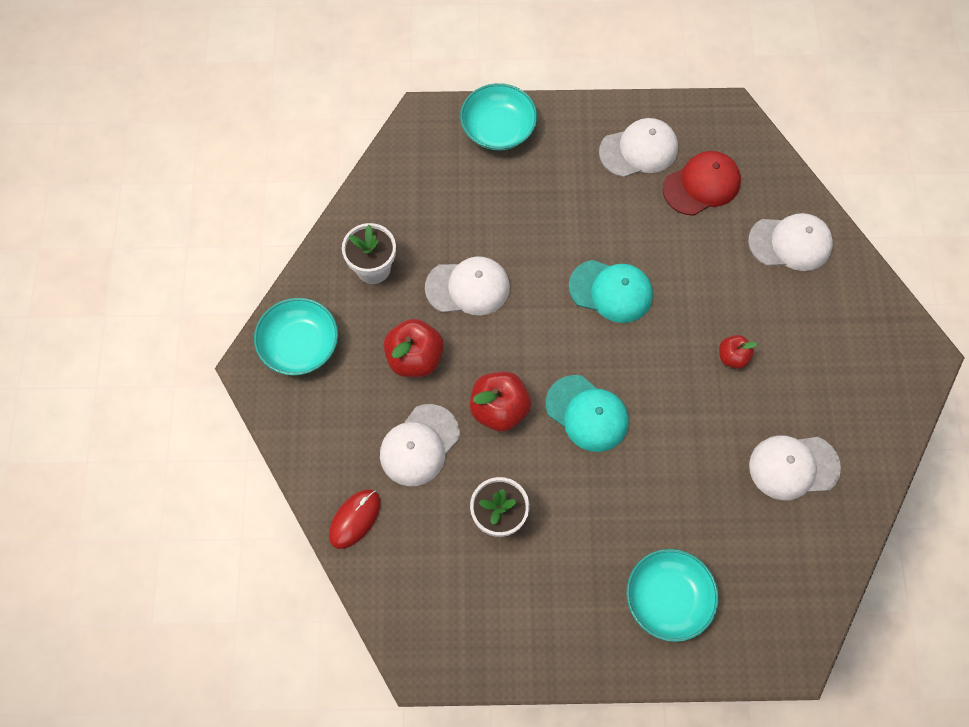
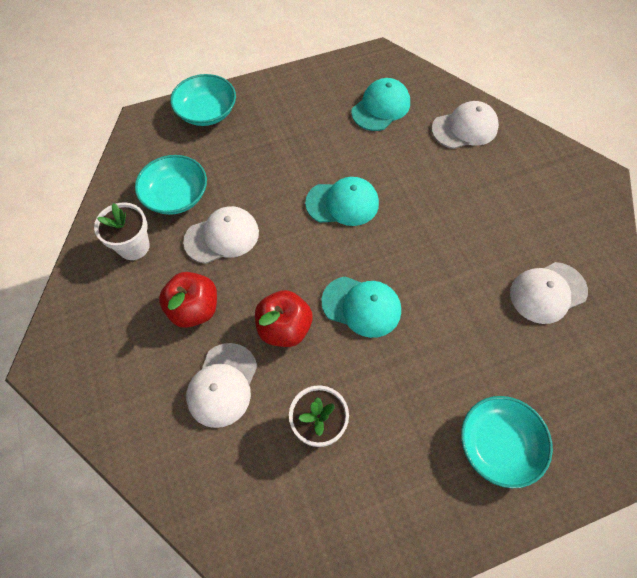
camera: 20 degrees left, 5 degrees down
turquoise bowl [254,298,338,376] -> turquoise bowl moved to [135,155,207,215]
red mouse [329,490,381,549] -> none
white cap [599,118,678,177] -> none
red cap [663,151,741,216] -> turquoise cap [351,78,410,131]
red apple [719,335,757,369] -> none

